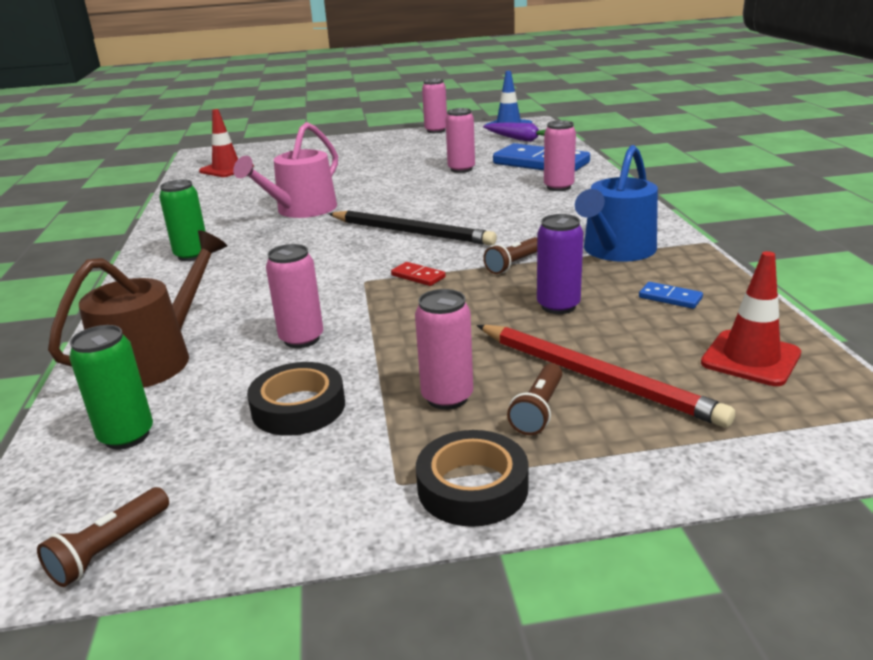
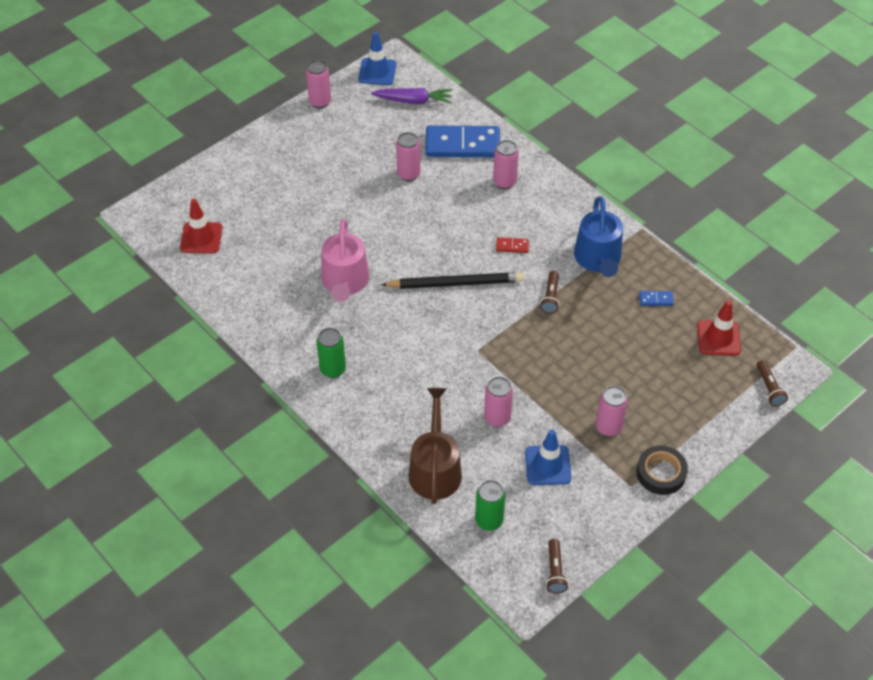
camera: 35 degrees left, 25 degrees up
black tape [247,362,345,436] -> blue traffic cone [525,429,572,485]
red domino [391,262,445,286] -> red domino moved to [496,237,529,253]
red pencil [477,325,735,428] -> none
brown flashlight [507,363,562,435] -> brown flashlight moved to [757,360,788,406]
purple can [537,214,584,314] -> none

